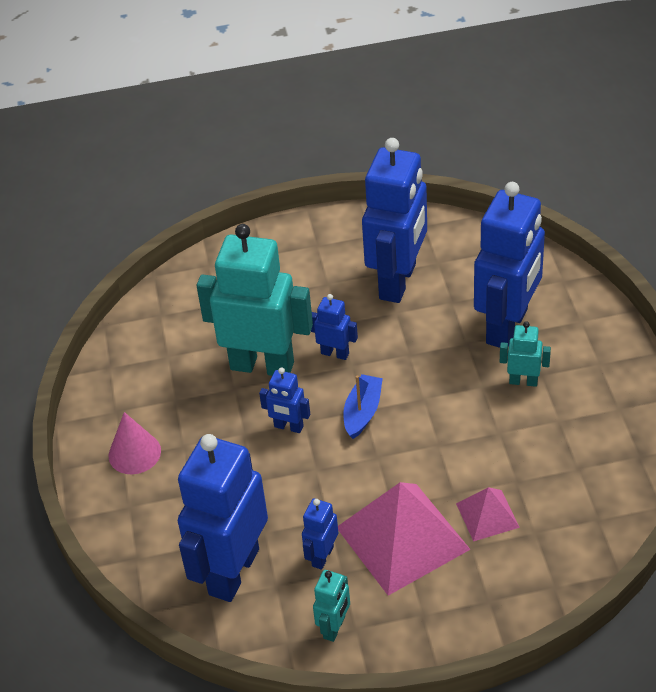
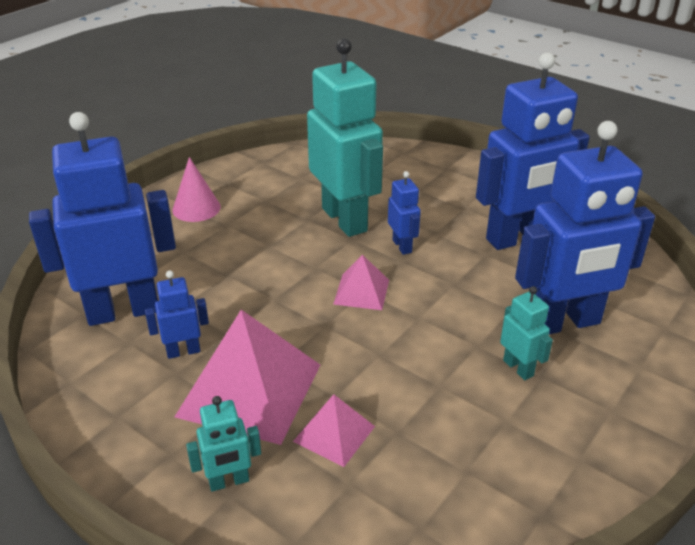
camera: 45 degrees right, 10 degrees down
blue robot [259,367,310,433] -> none
turquoise robot [313,570,350,642] -> turquoise robot moved to [186,396,261,492]
blue boat [343,374,383,439] -> pink pyramid [333,255,389,310]

